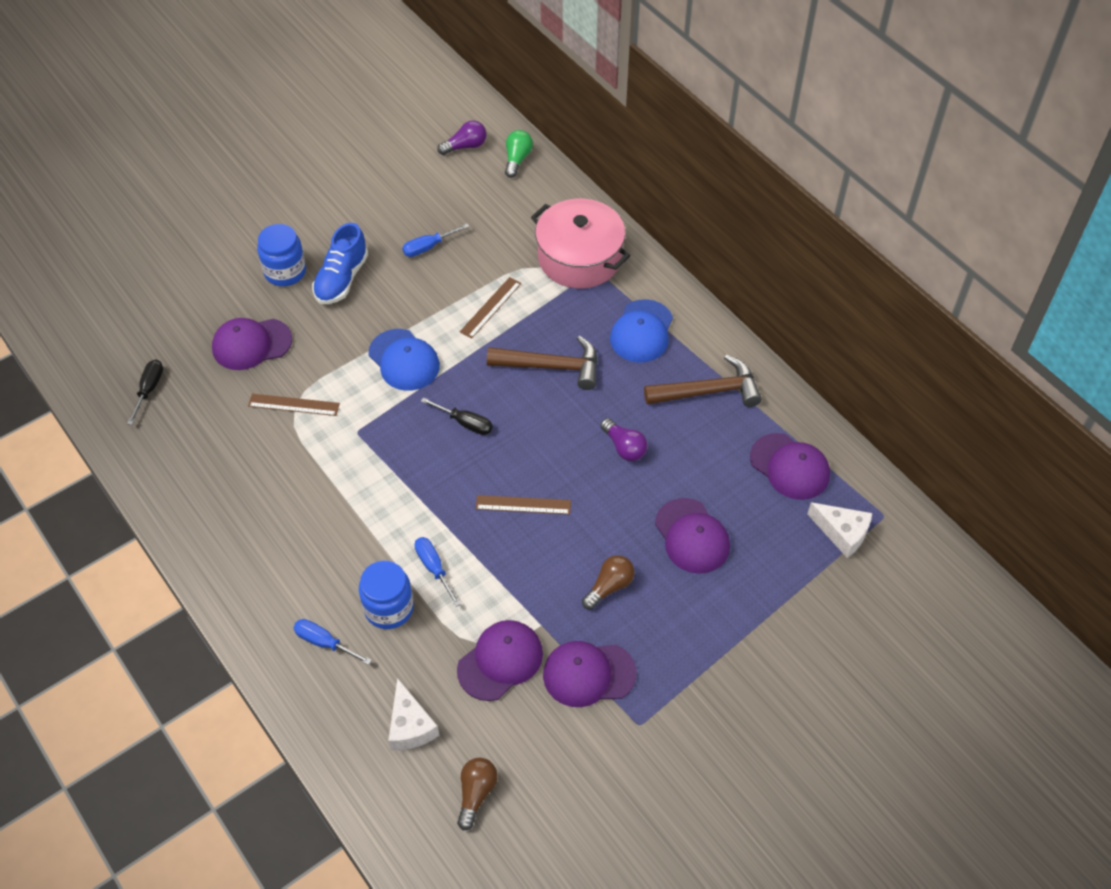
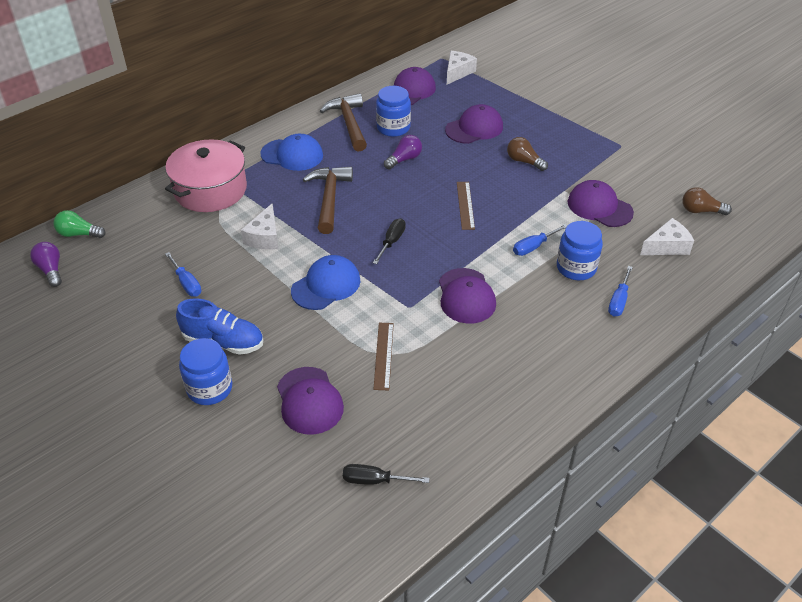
camera: 95 degrees left, 10 degrees down
brown ruler [460,277,521,339] -> white cheese [241,203,279,249]
purple cap [543,641,636,707] -> purple cap moved to [439,268,496,324]
none -> blue jar [376,86,411,137]

